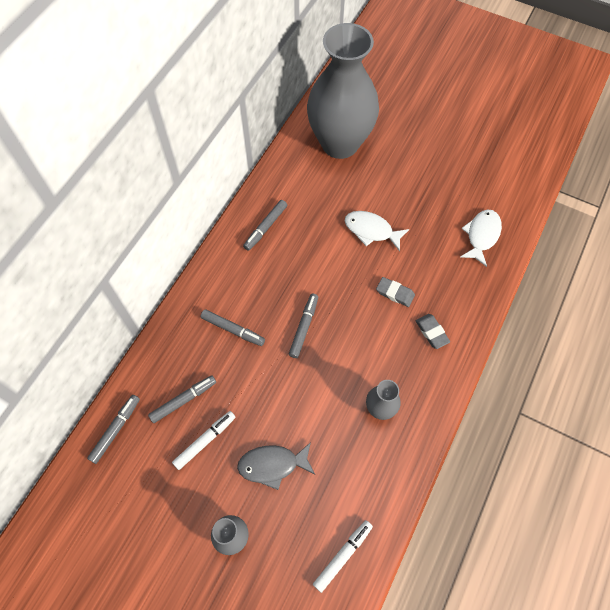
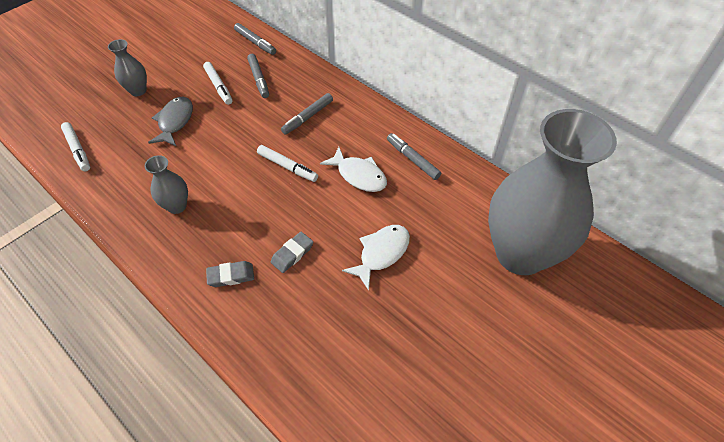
camera: 105 degrees right, 10 degrees down
grey marker [289,294,318,358] -> white marker [257,145,318,182]
white fish [460,210,502,267] -> white fish moved to [320,147,387,192]

